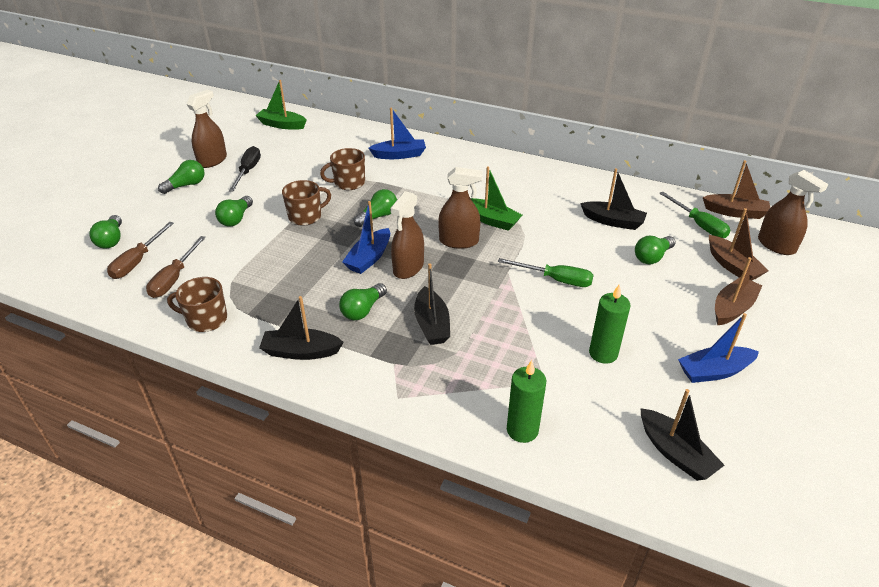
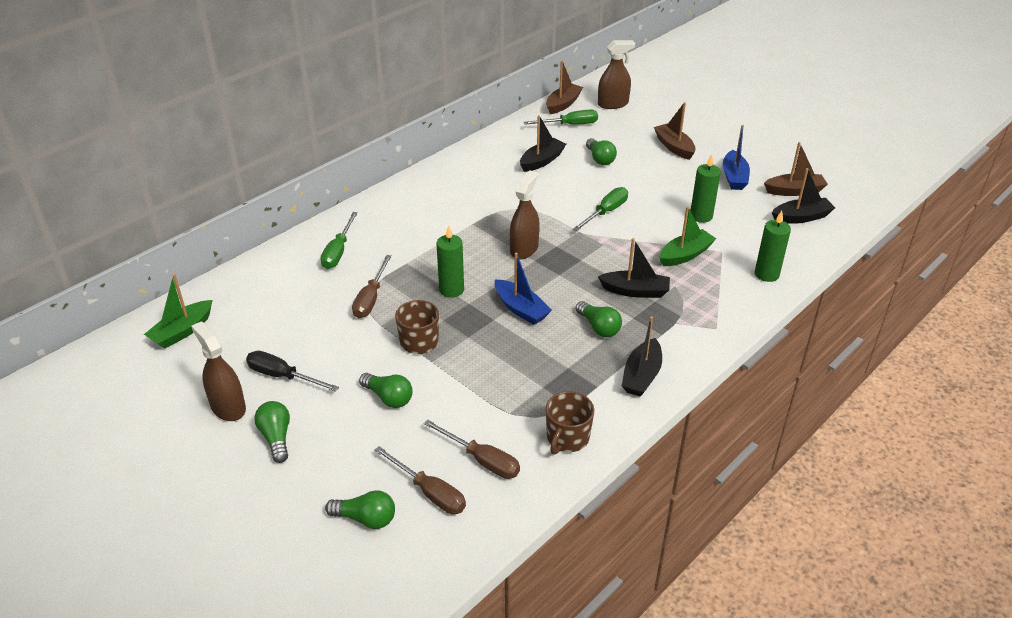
camera: 70 degrees left, 0 degrees up
brown mug [320,148,365,190] -> brown screwdriver [352,255,392,318]
green light bulb [354,189,397,227] -> green candle [437,225,464,298]
blue boat [368,108,426,159] -> green screwdriver [320,212,358,269]
brown spray bottle [390,191,424,279] -> none
green boat [471,166,522,231] -> green boat moved to [659,206,716,266]
brown boat [709,208,769,281] -> brown boat moved to [764,142,828,196]

